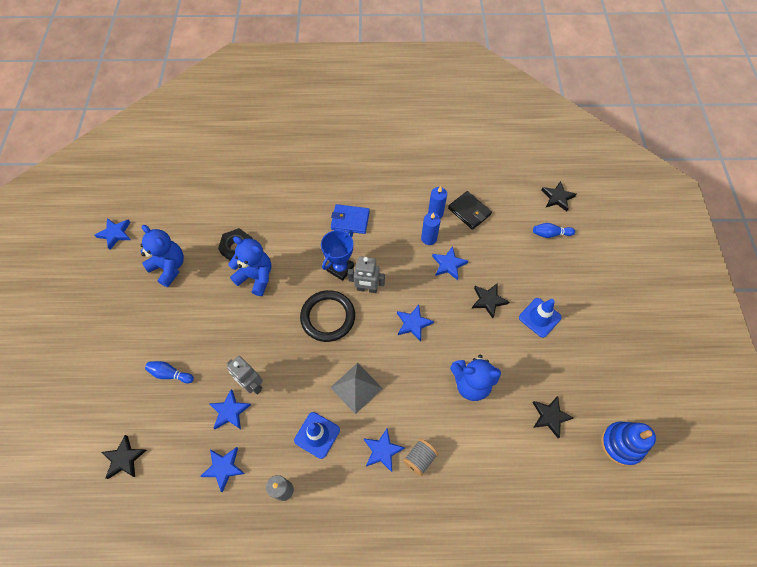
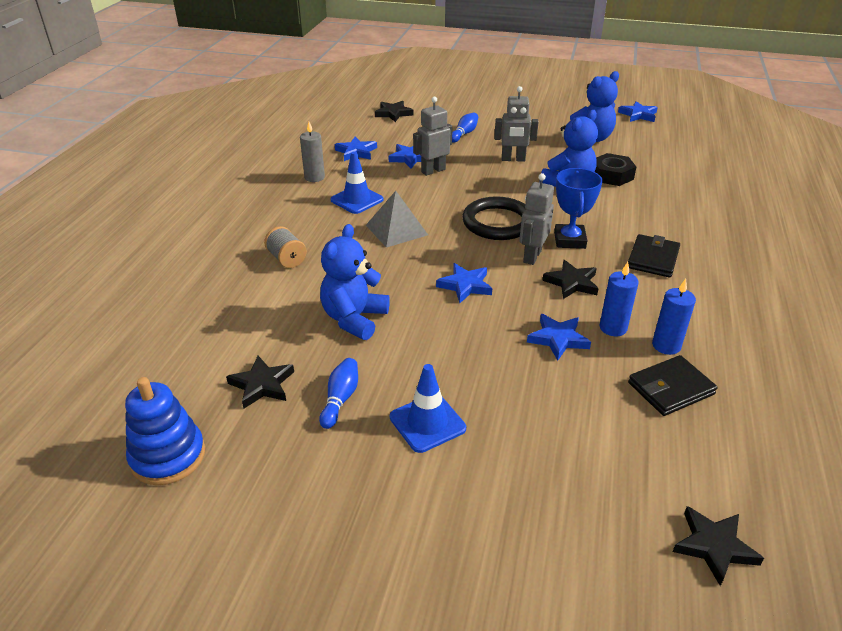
camera: 105 degrees right, 25 degrees down
blue trophy [321,230,354,281] -> blue trophy turned 45 degrees clockwise [554,168,603,249]
blue wallet [331,204,370,234] -> black wallet [628,234,680,278]
blue star [363,429,405,472] -> none
black star [472,283,509,318] -> black star moved to [542,260,599,299]
blue bowling pin [533,223,575,238] -> blue bowling pin moved to [319,358,358,429]
none -> grey robot [494,86,539,162]

